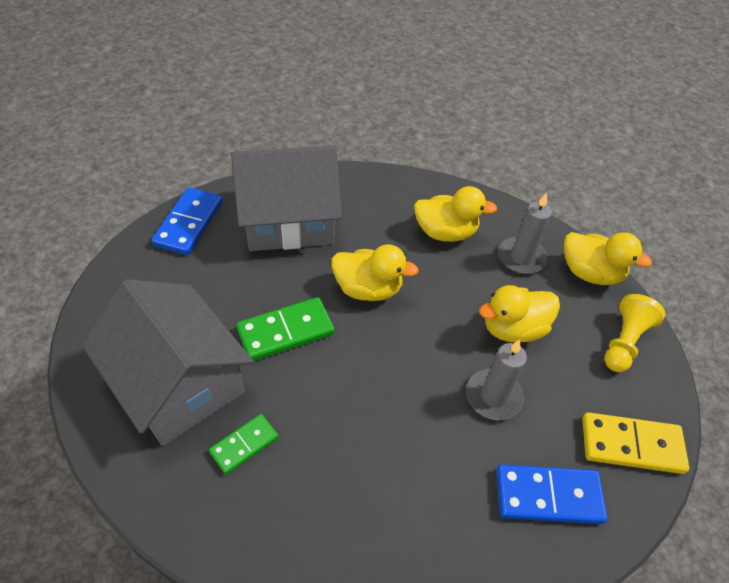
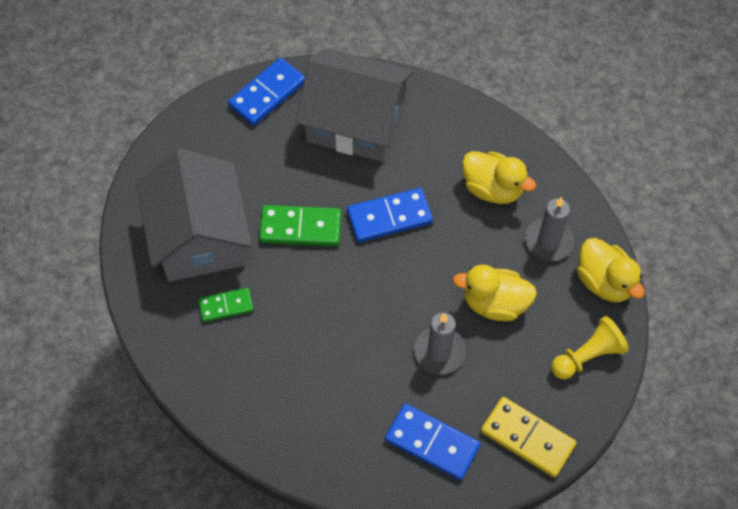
camera: 30 degrees right, 10 degrees up
yellow duck [331,244,419,301] -> blue domino [347,188,433,242]

